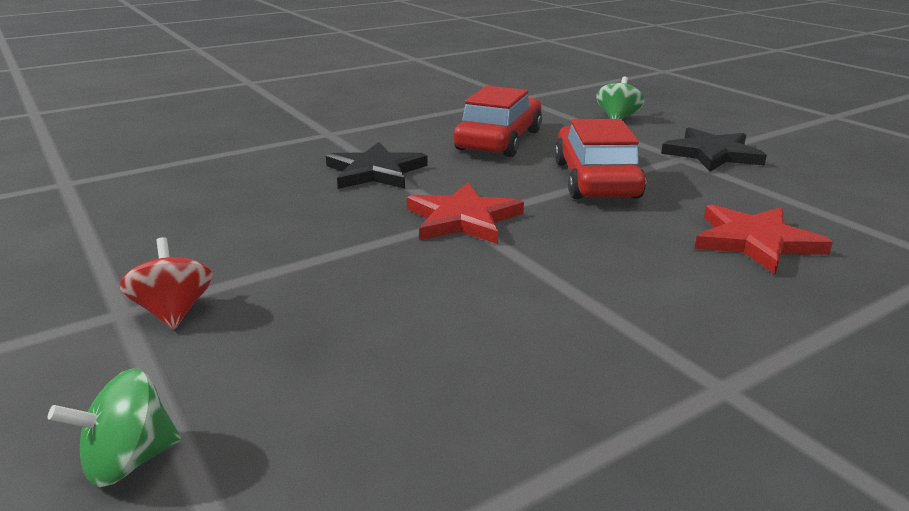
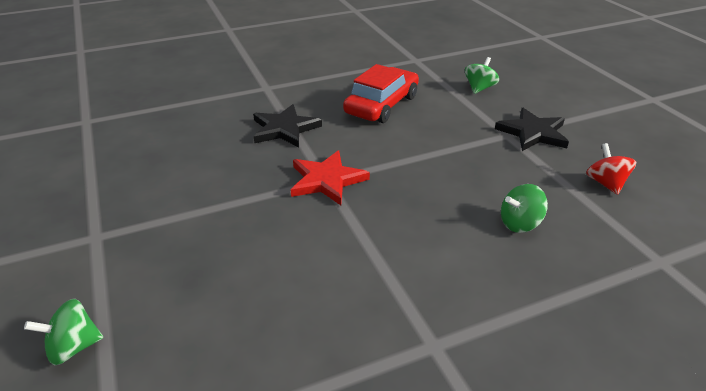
camera: 10 degrees right, 10 degrees up
red spinning top [120,237,213,329] -> red spinning top moved to [586,143,636,195]
red car [554,119,646,199] -> none
red star [695,204,833,275] -> green spinning top [501,184,548,233]

